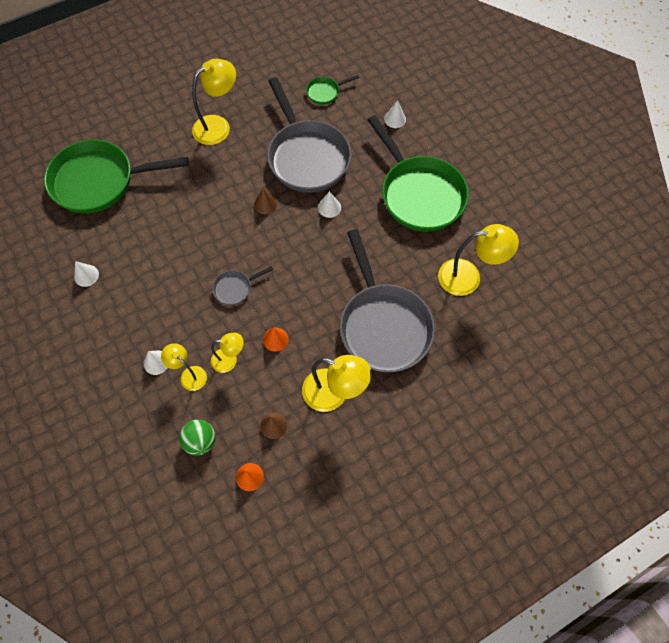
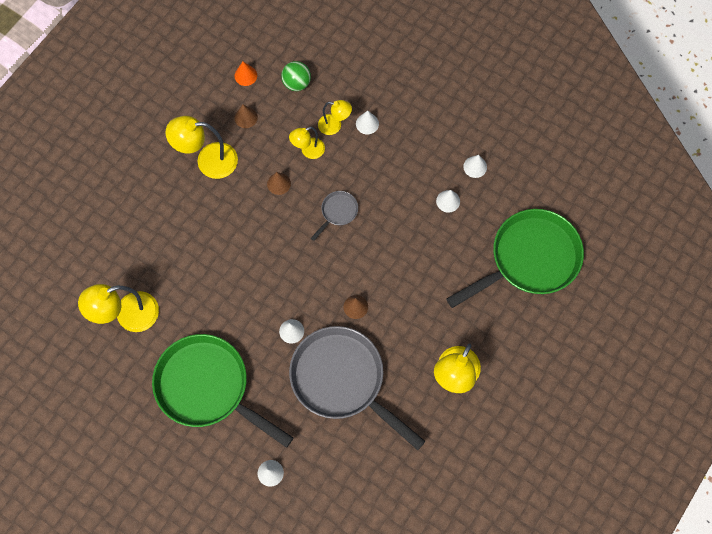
camera: 155 degrees right, 5 degrees up
orange cone [263,327,289,352] -> brown cone [267,172,291,195]
green pan [306,75,359,105] -> none
grey pan [340,229,435,373] -> none
none -> white cone [436,190,460,213]

